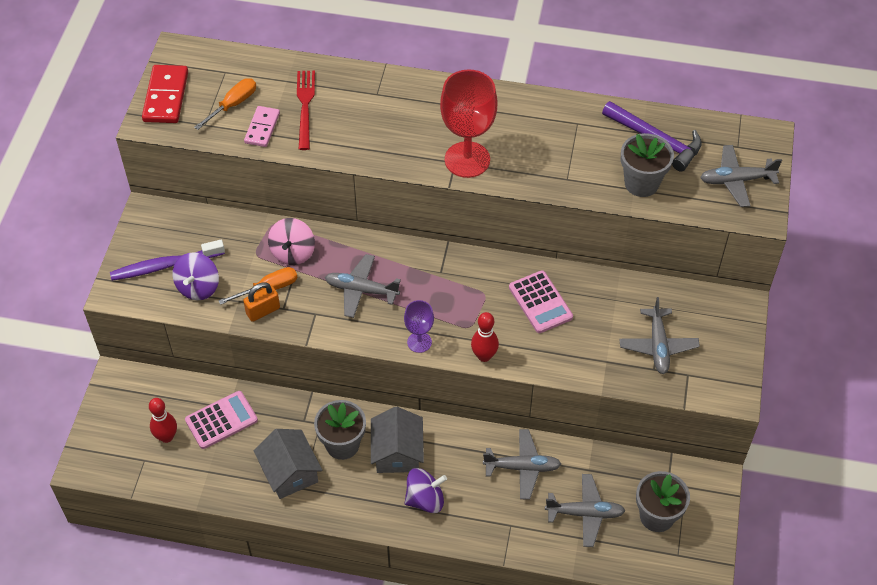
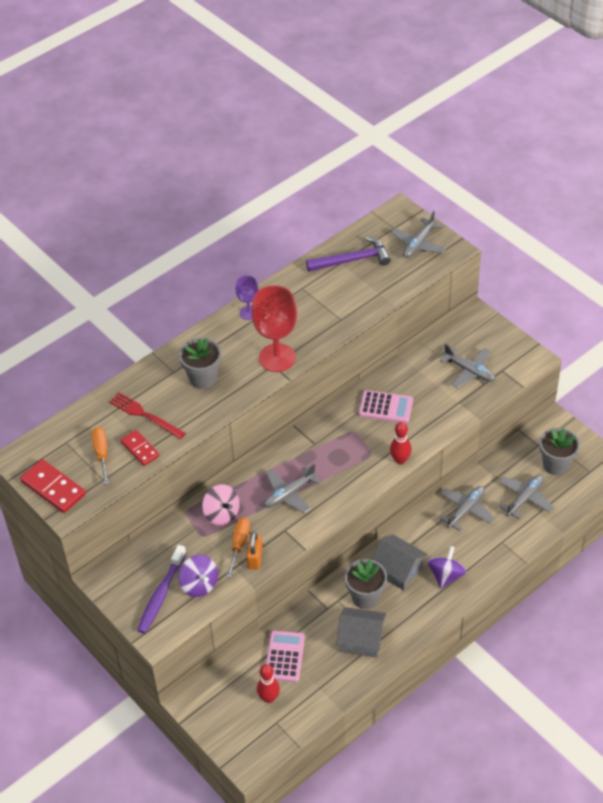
camera: 50 degrees left, 5 degrees down
pink domino [244,106,280,147] -> red domino [120,430,160,466]
purple goblet [404,300,434,353] -> purple goblet moved to [236,276,259,320]
grey flower pot [621,133,674,197] -> grey flower pot moved to [179,338,221,389]

